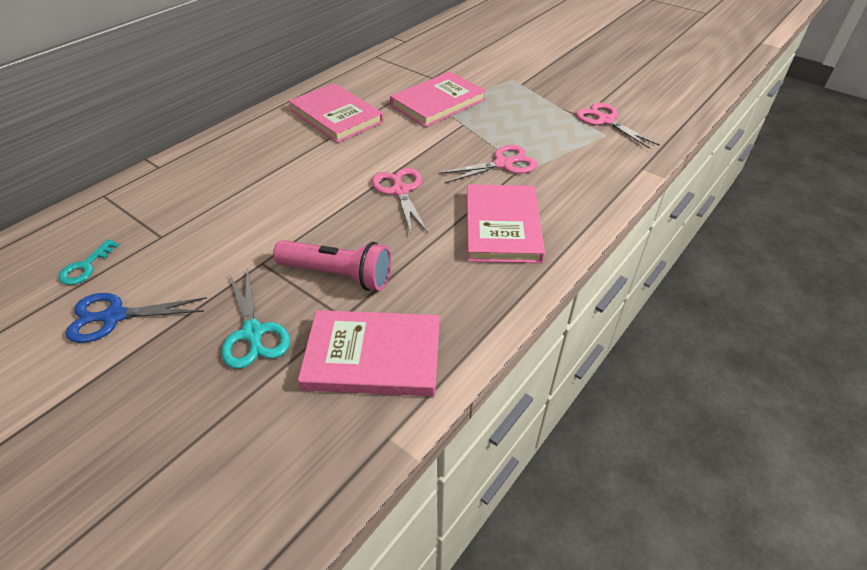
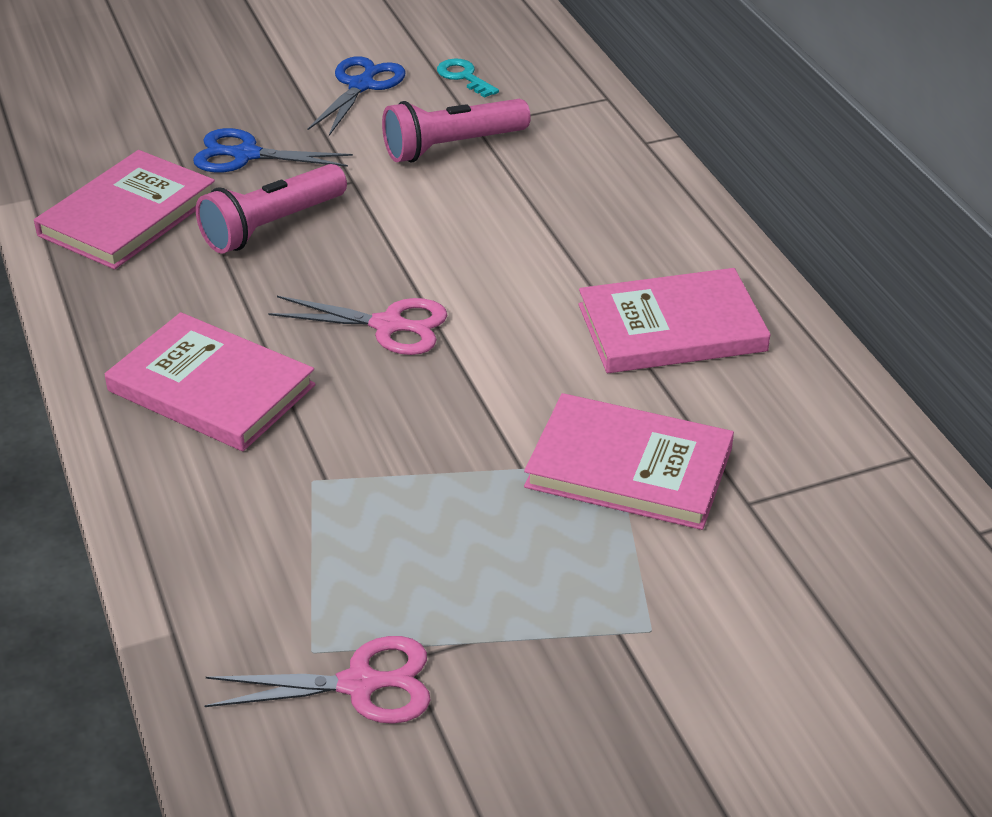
camera: 120 degrees right, 5 degrees down
turquoise scissors [221,268,290,369] -> blue scissors [193,128,353,173]
pink book [390,72,486,127] -> pink book turned 60 degrees counterclockwise [524,393,734,530]
pink scissors [439,145,537,183] -> none
none -> pink flashlight [382,99,531,162]

